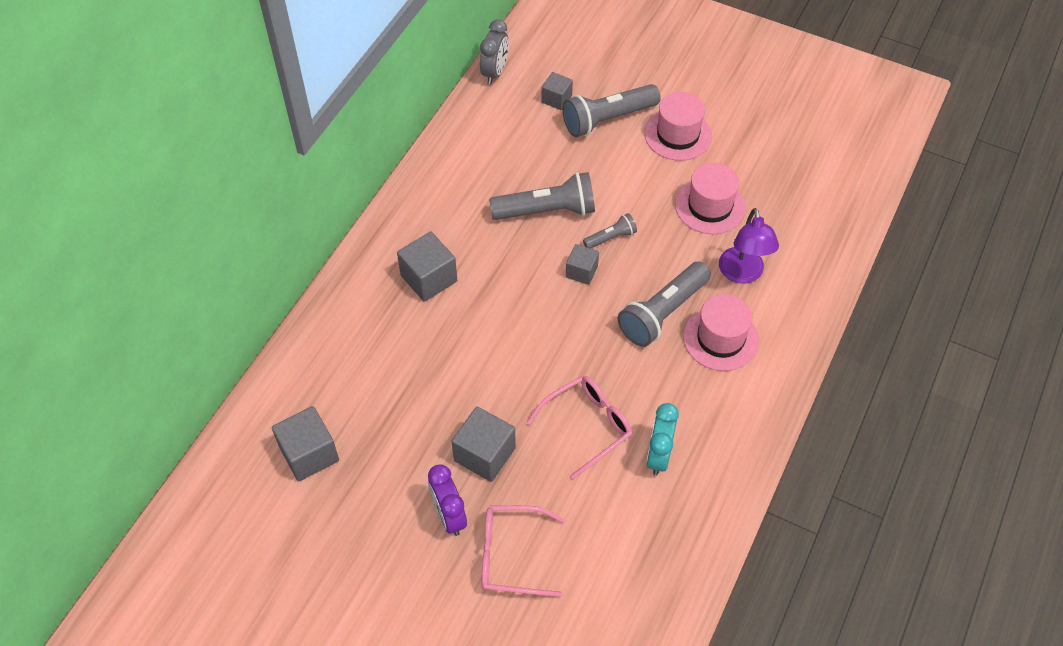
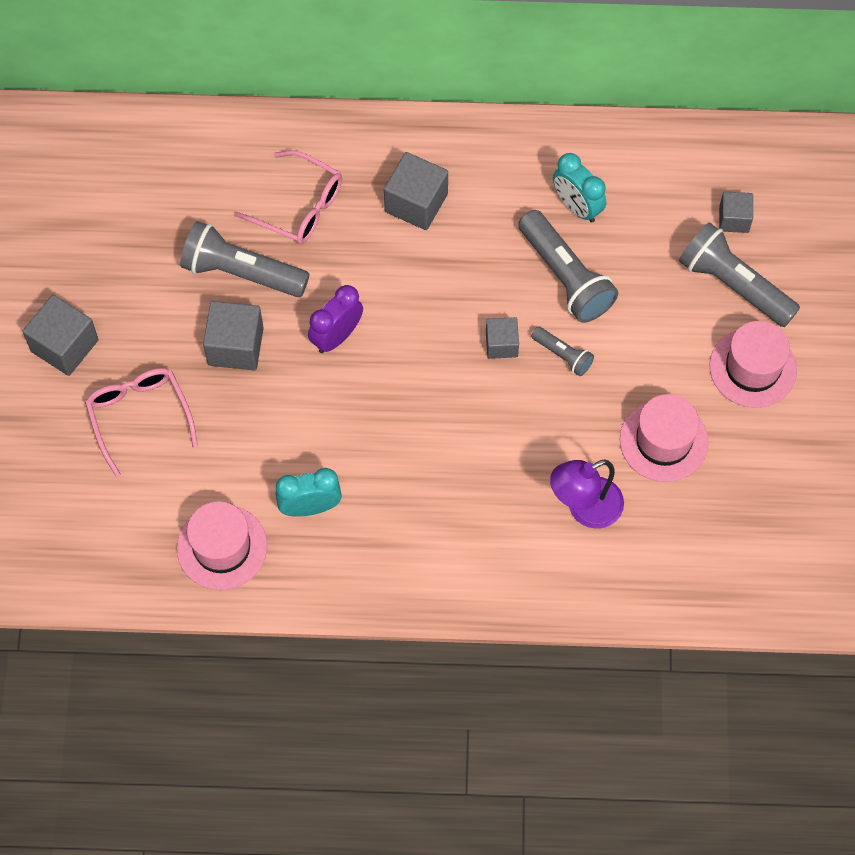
camera: 65 degrees right, 10 degrees up
grey cube [272,406,339,481] -> grey cube moved to [23,295,99,376]
purple clock [428,464,467,536] -> purple clock moved to [308,285,363,353]
grey clock [480,19,509,84] -> none
pink glasses [526,376,632,479] -> pink glasses moved to [234,150,342,244]
grey flashlight [618,262,711,347] -> grey flashlight moved to [180,221,309,297]
pink hat [683,294,759,371] -> pink hat moved to [177,501,267,590]
none -> turquoise clock [553,153,607,223]

